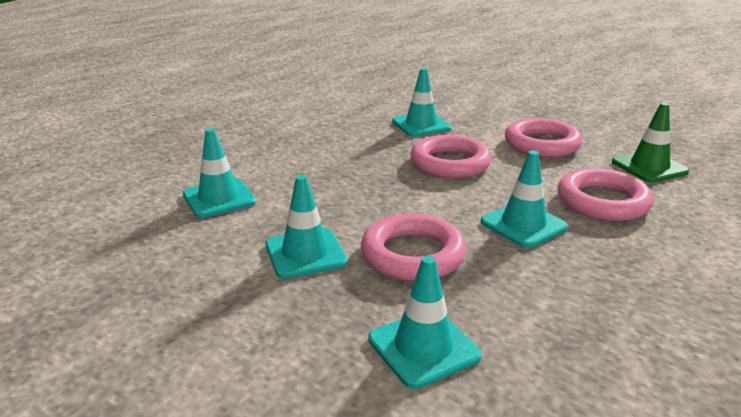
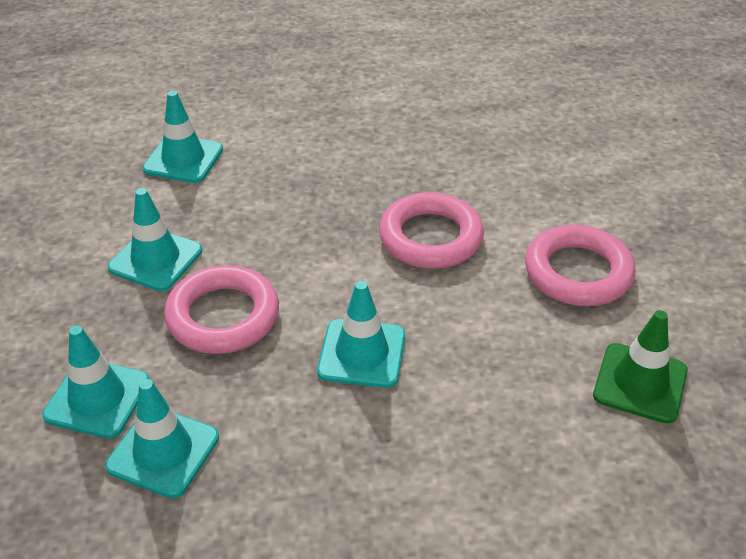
camera: 45 degrees right, 15 degrees up
turquoise traffic cone [392,68,451,136] -> turquoise traffic cone moved to [105,379,219,498]
pink ring [557,168,654,221] -> none

